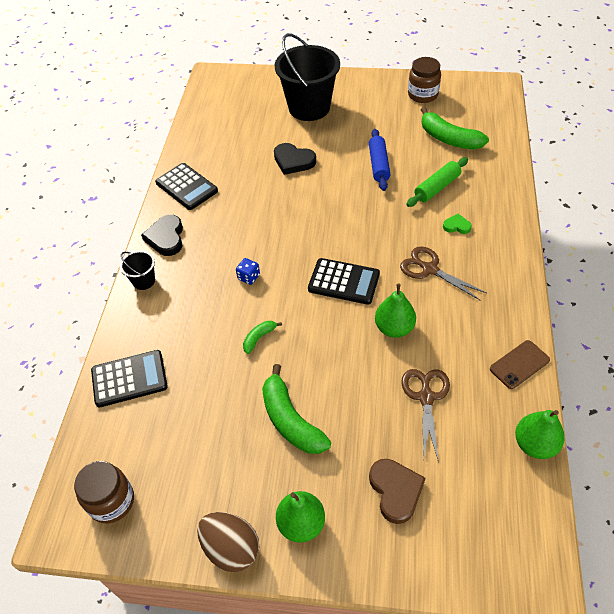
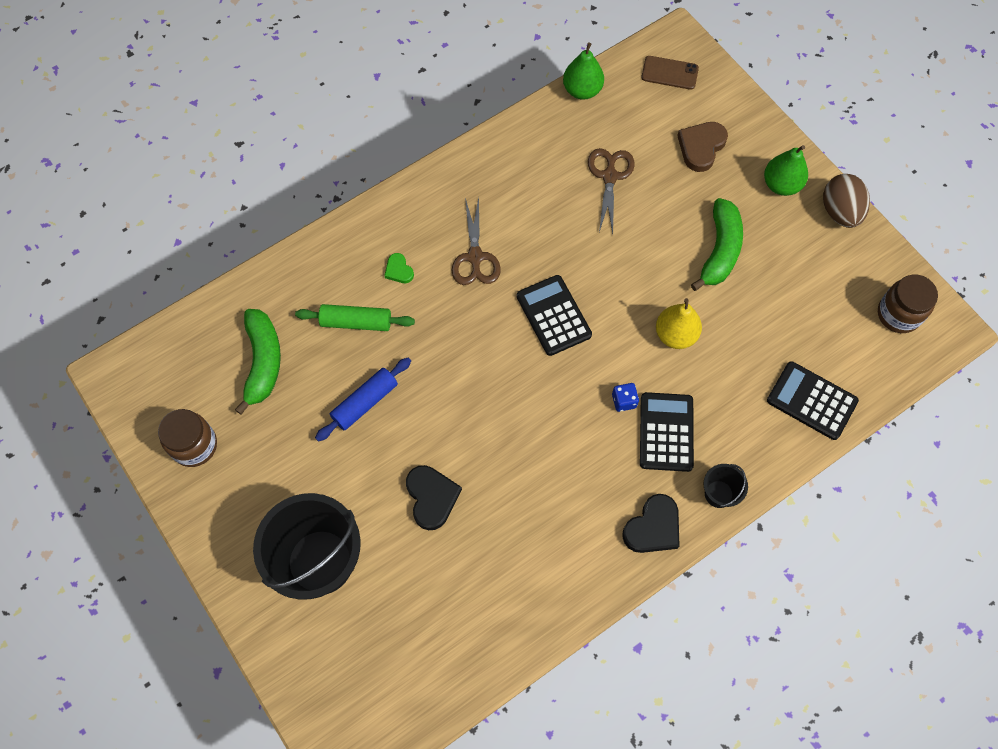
camera: 135 degrees left, 15 degrees up
black calculator [155,163,218,210] -> black calculator moved to [640,392,694,472]
green banana [243,321,282,354] -> yellow pear [656,298,702,349]
green pear [375,283,416,338] -> none
brown scissors [401,369,450,462] -> brown scissors turned 135 degrees clockwise [588,148,635,234]
brown phone [490,340,550,389] -> brown phone moved to [641,56,699,90]

